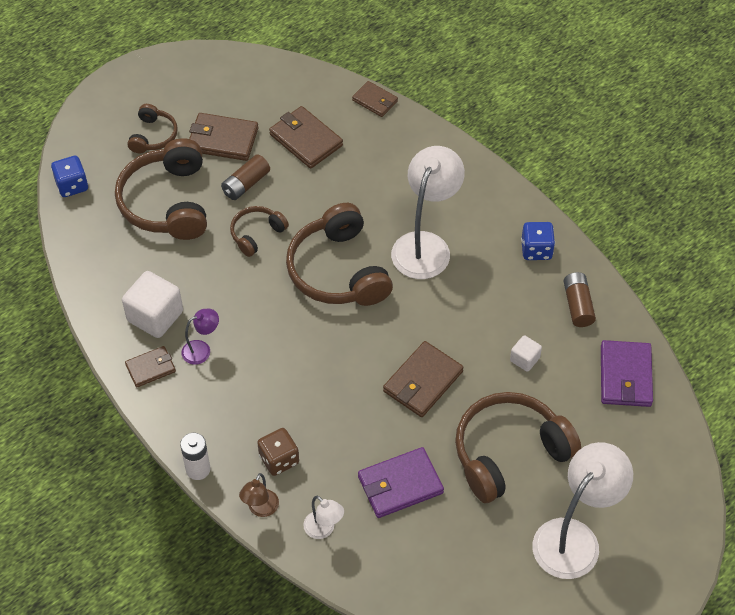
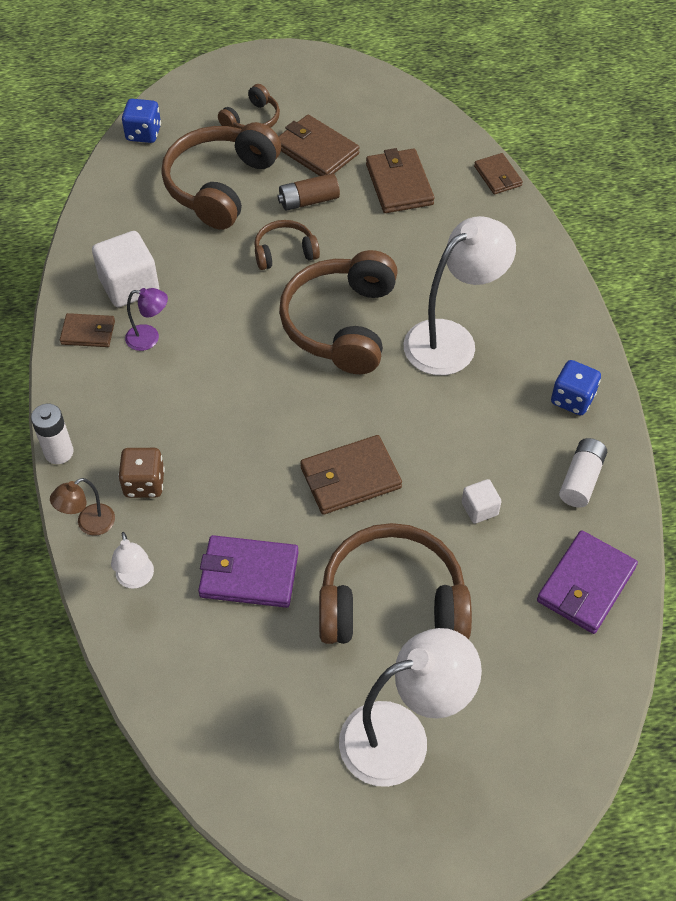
camera: 30 degrees right, 0 degrees up
brown battery [563,272,596,327] -> white battery [559,438,607,508]

